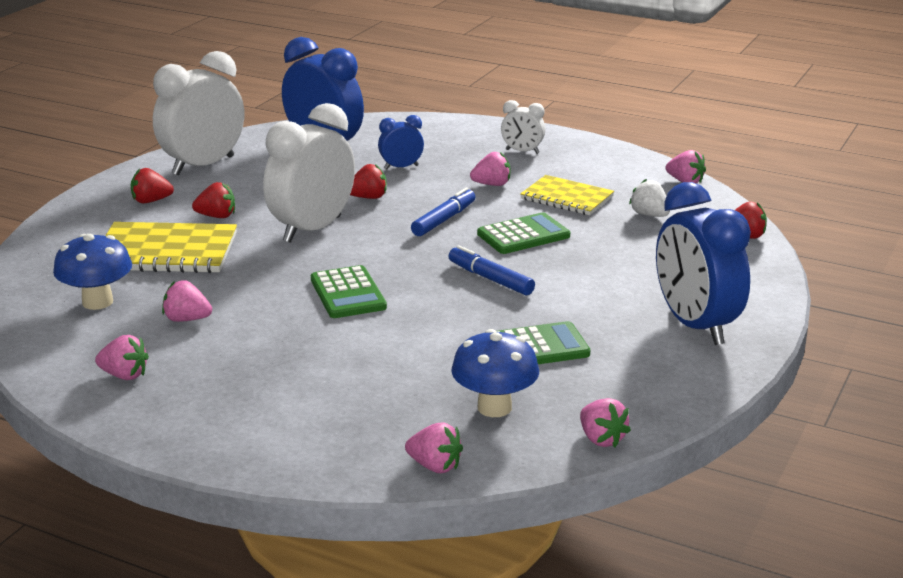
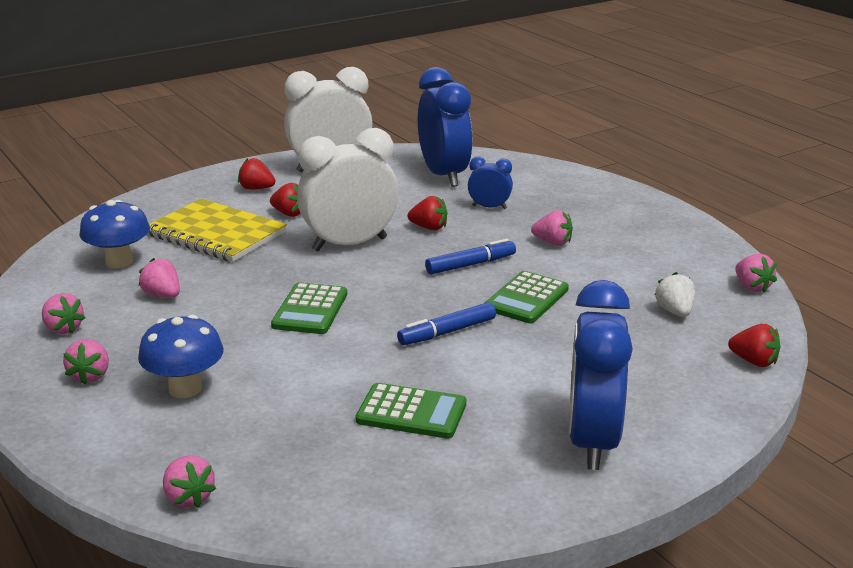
camera: 30 degrees right, 0 degrees up
blue marker [449,245,535,295] -> blue marker turned 105 degrees counterclockwise [397,302,496,345]
blue mushroom [451,329,539,417] -> blue mushroom moved to [138,315,224,398]
green calculator [477,212,570,254] -> green calculator turned 120 degrees clockwise [485,271,569,323]
white clock [501,100,546,154] -> none
yellow notebook [520,175,614,215] -> none
pink strawberry [580,398,631,447] -> pink strawberry moved to [63,339,109,385]

